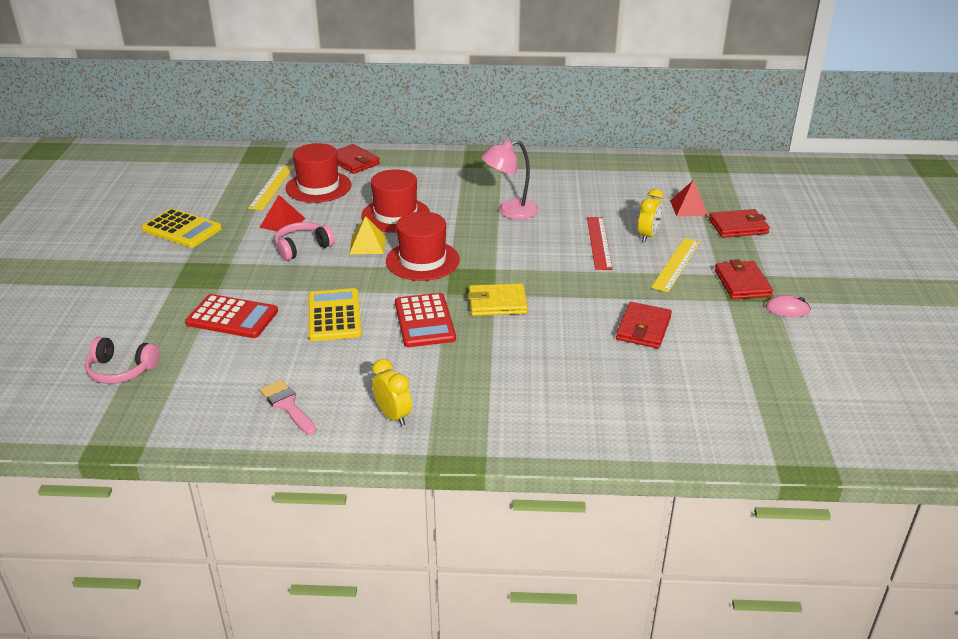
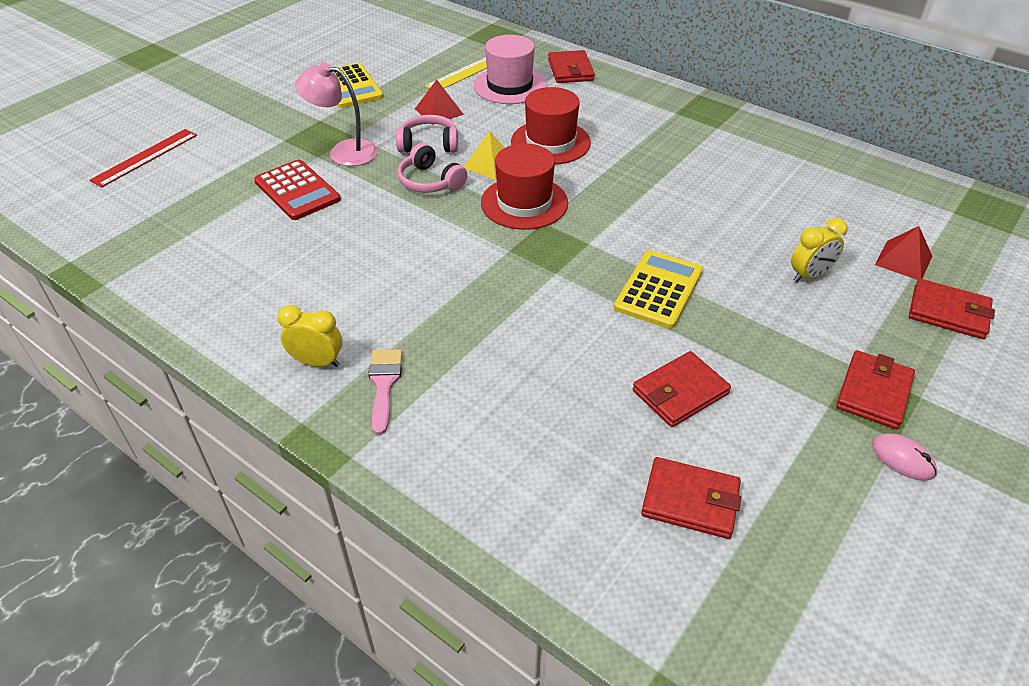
camera: 35 degrees right, 10 degrees up
pink headphones [85,337,160,384] -> pink headphones moved to [398,143,467,193]
pink brush [260,380,316,435] -> pink brush moved to [368,349,402,435]
red hat [286,143,351,203] -> pink hat [474,35,546,104]
yellow calculator [308,288,362,341] -> yellow calculator moved to [614,250,703,329]
yellow clock [372,359,412,426] -> yellow clock turned 75 degrees counterclockwise [278,305,342,367]
red calculator [395,293,456,347] -> none
yellow wallet [468,283,528,316] -> none
pink lamp [481,140,538,219] -> pink lamp moved to [295,62,378,166]
red ruler [587,217,613,270] -> red ruler moved to [90,129,197,187]
yellow ruler [651,238,700,292] -> none
none -> red wallet [641,457,741,539]

